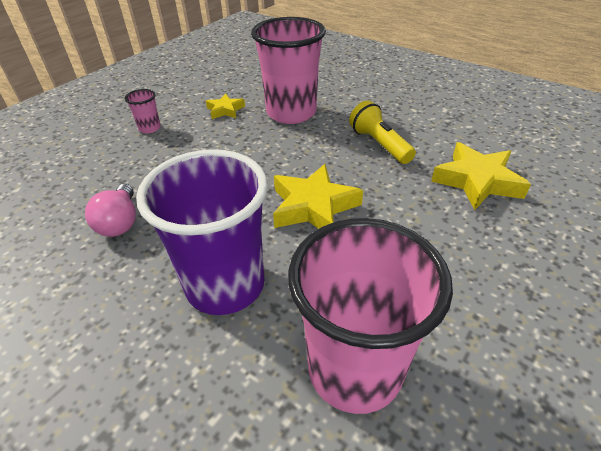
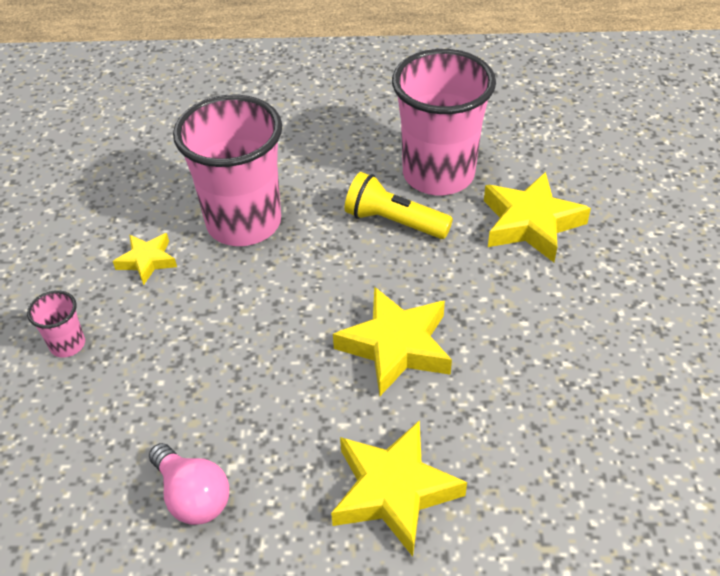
camera: 35 degrees left, 5 degrees up
purple cup [136,149,268,315] -> yellow star [331,420,467,557]
pink cup [288,218,453,414] -> pink cup moved to [392,49,496,195]

